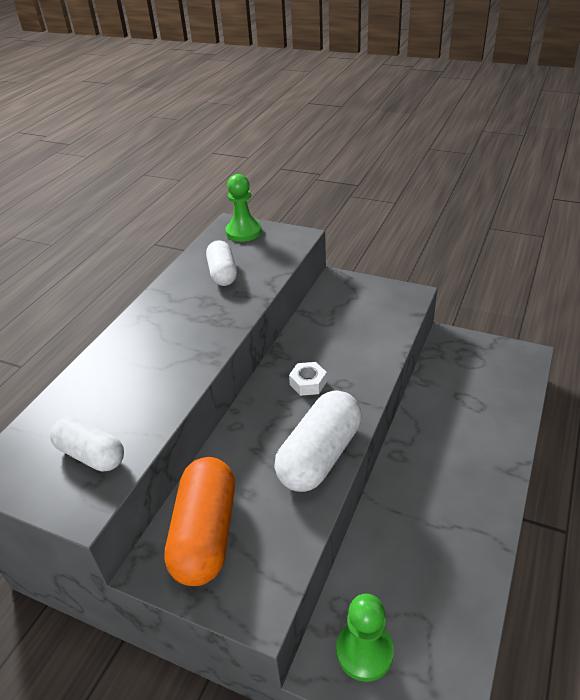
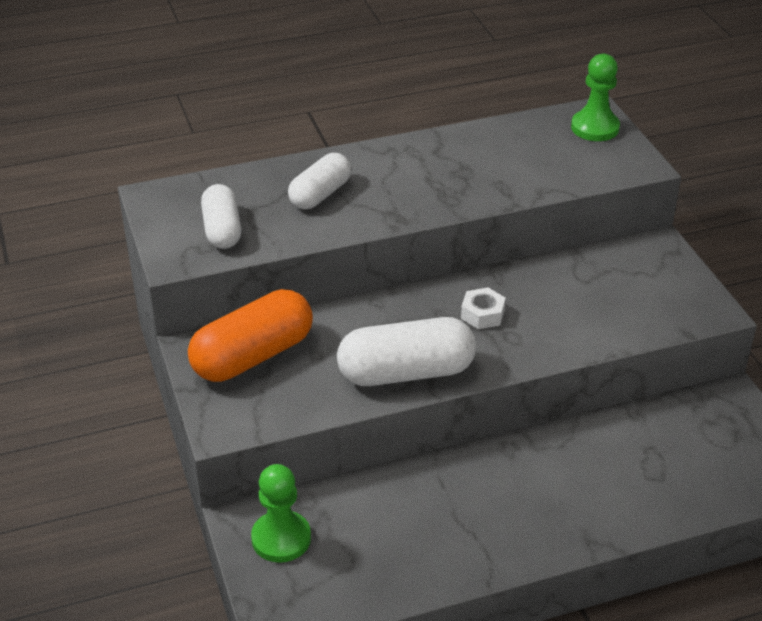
camera: 45 degrees right, 0 degrees up
white capsule [206,240,237,286] -> white capsule moved to [288,153,351,209]

